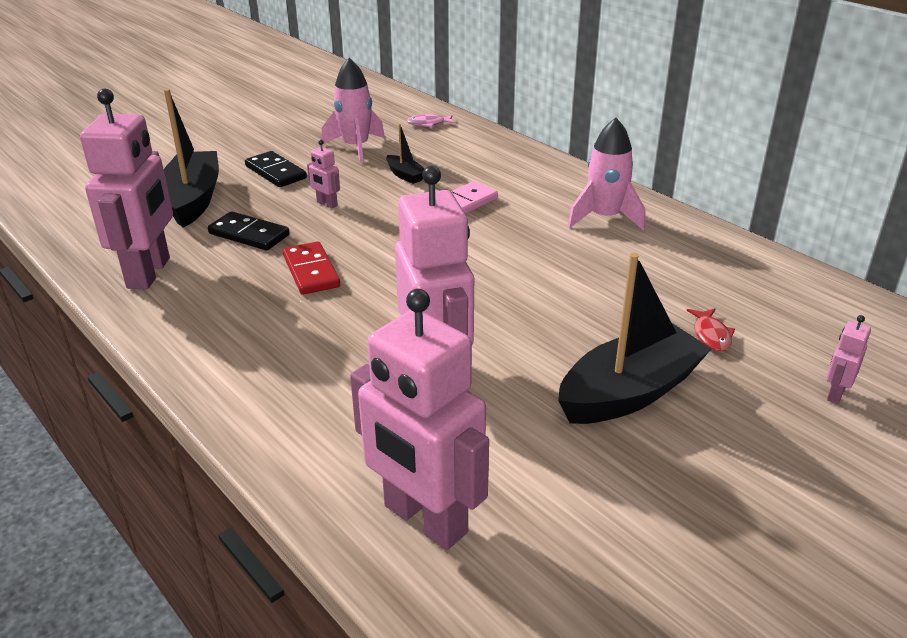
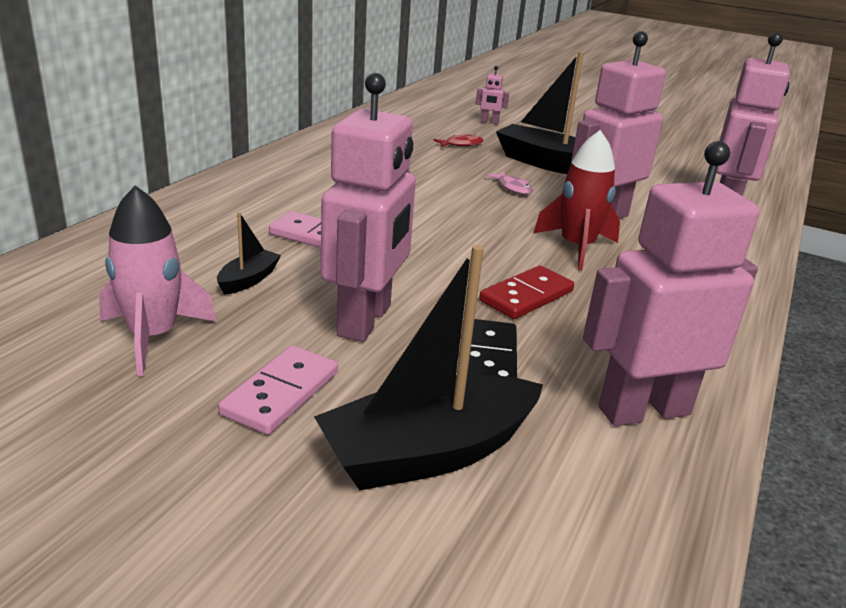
camera: 115 degrees left, 5 degrees down
black domino [245,151,307,187] -> pink domino [218,346,338,435]
pink robot [307,140,340,209] -> pink robot [321,73,416,342], size x2.42
pink fish [407,114,455,127] -> pink fish moved to [486,171,533,194]
pink rocket [567,118,645,231] -> none
none -> red rocket [533,130,620,270]

